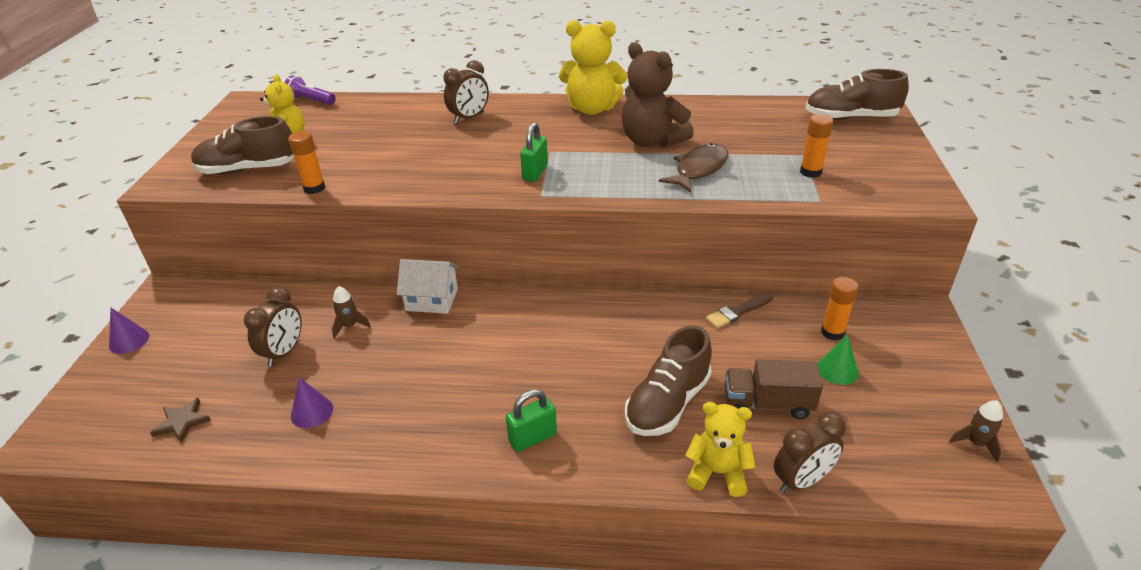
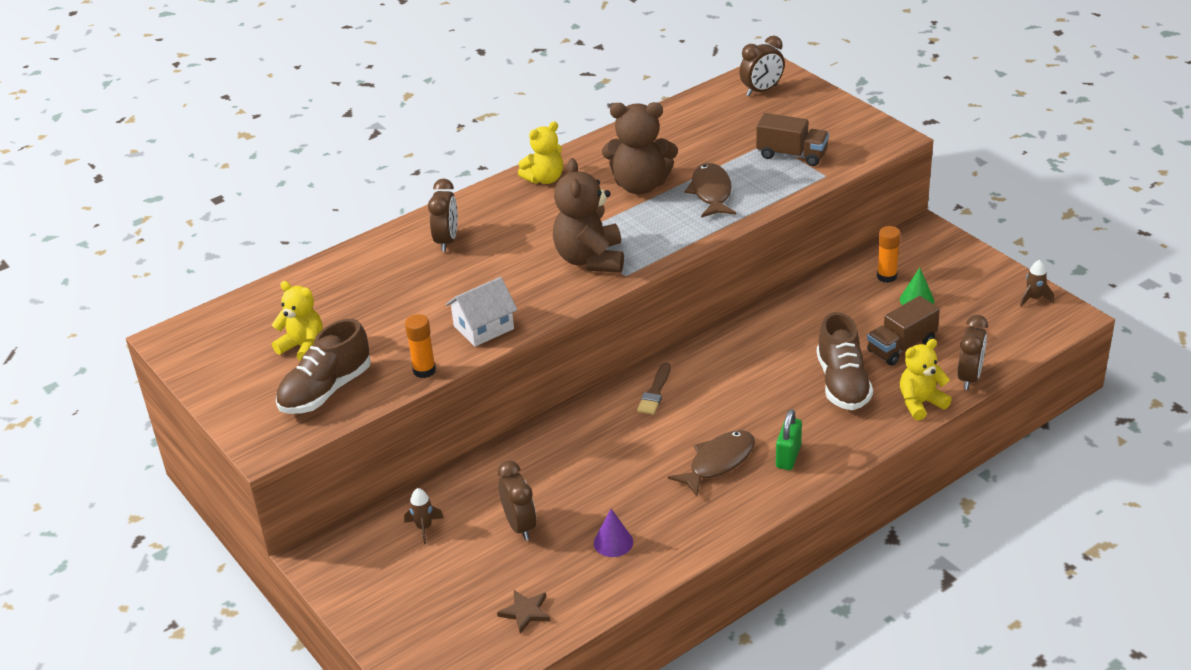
camera: 40 degrees left, 0 degrees up
purple cone [109,308,149,354] -> none
purple flashlight [285,75,336,105] -> none
brown rocket [332,286,371,338] -> brown rocket moved to [404,488,444,544]
white house [397,259,459,314] -> white house moved to [446,277,517,347]
green padlock [520,122,548,182] -> brown teddy bear [553,158,624,273]
yellow teddy bear [559,20,628,115] -> yellow teddy bear [518,122,563,184], size x0.65
brown brush [706,293,773,328] -> brown brush moved to [637,362,671,415]
orange glue stick [800,114,833,178] -> brown truck [756,113,829,166]
brown shoe [805,69,909,120] -> brown clock [739,36,785,96]
none -> brown fish [668,430,755,497]

